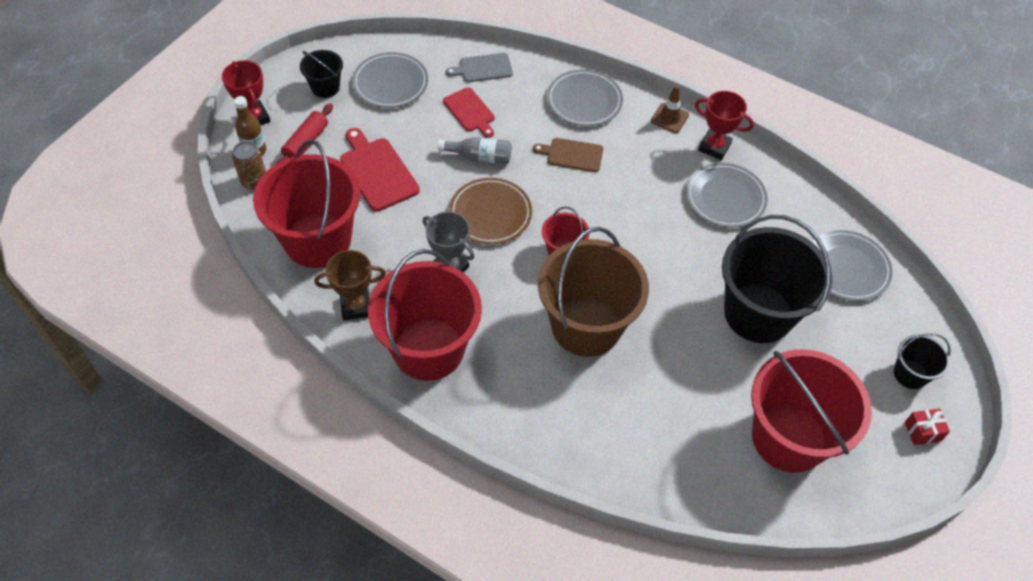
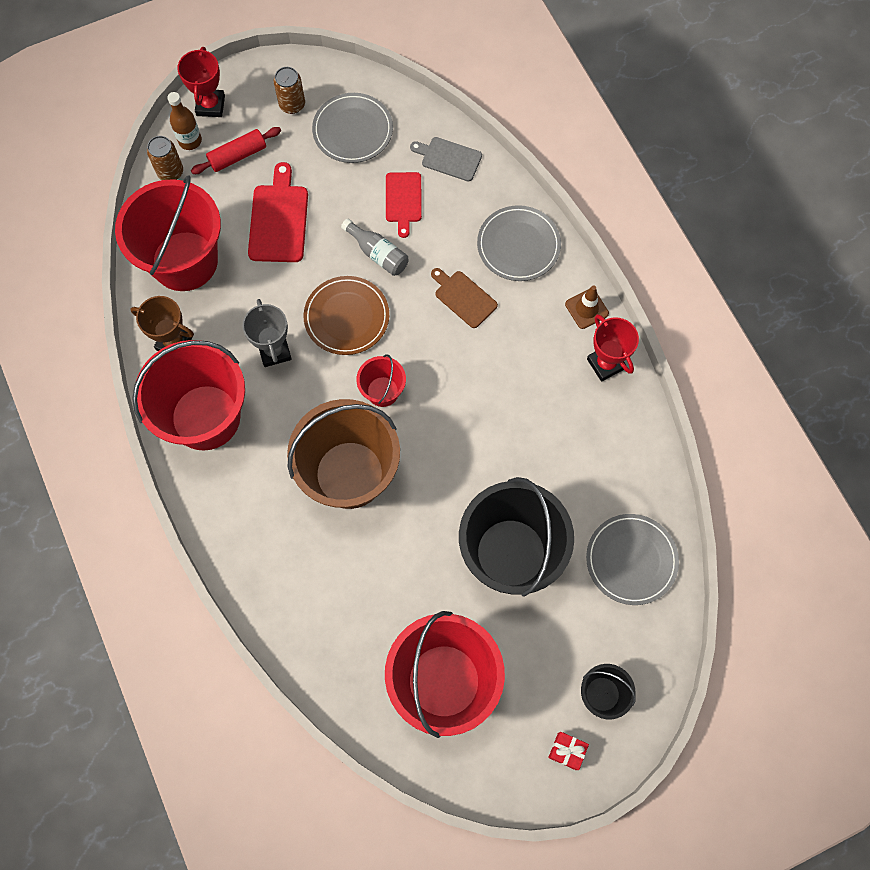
camera: 35 degrees right, 15 degrees up
black bucket [300,50,343,98] -> brown can [274,67,305,114]
grey plate [686,163,768,228] -> none

